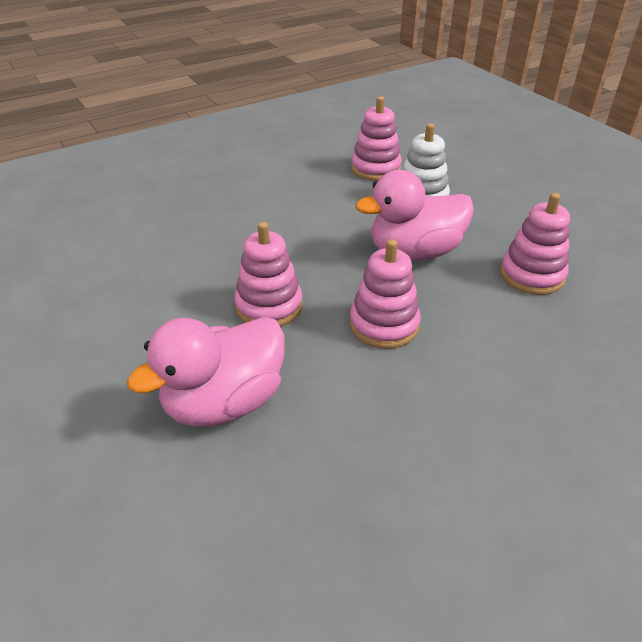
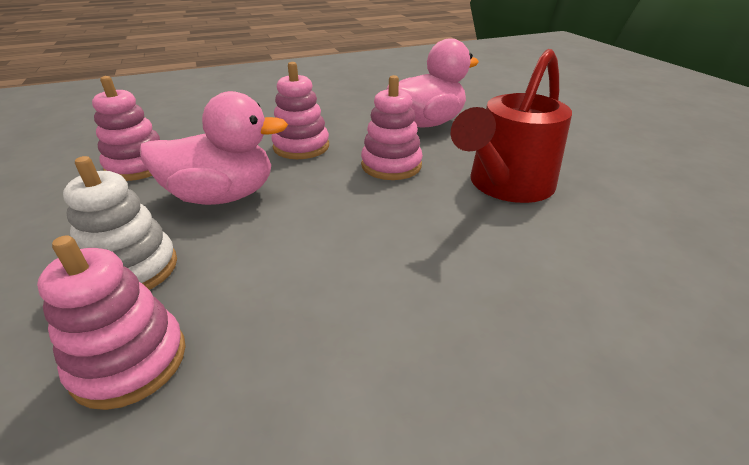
camera: 170 degrees left, 5 degrees down
none -> red watering can [451,49,572,203]

